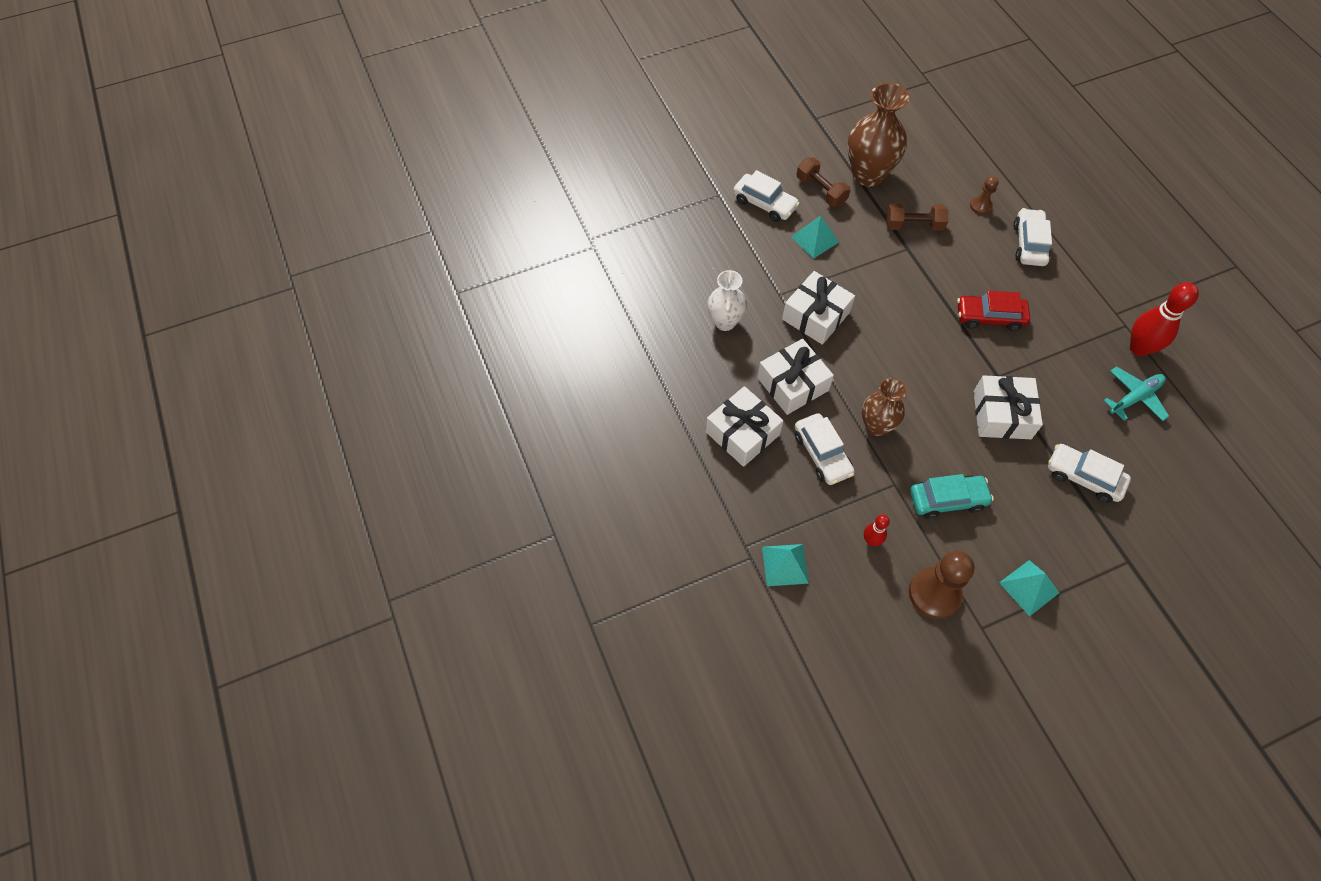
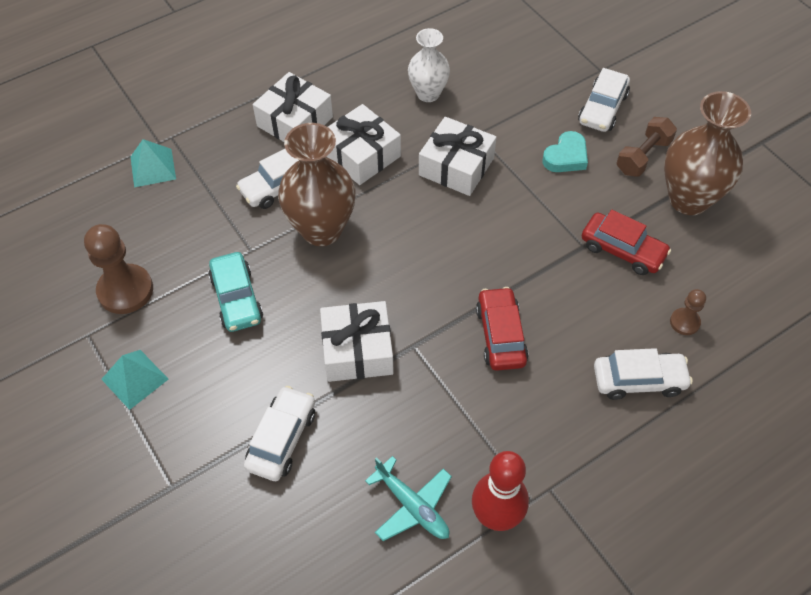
camera: 80 degrees right, 5 degrees down
turquoise pyramid [791,215,839,259] -> turquoise heart [542,131,588,172]
brown vase [862,378,906,436] -> brown vase [278,123,355,246], size x1.61
red bowling pin [864,515,890,546] -> none
brown dumbbell [886,204,949,231] -> red car [582,210,671,275]

